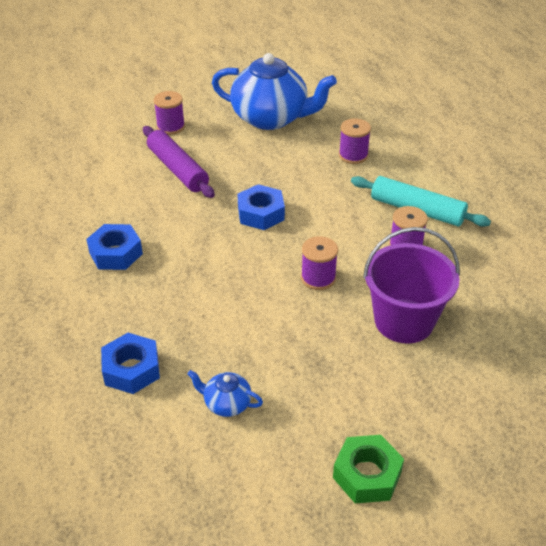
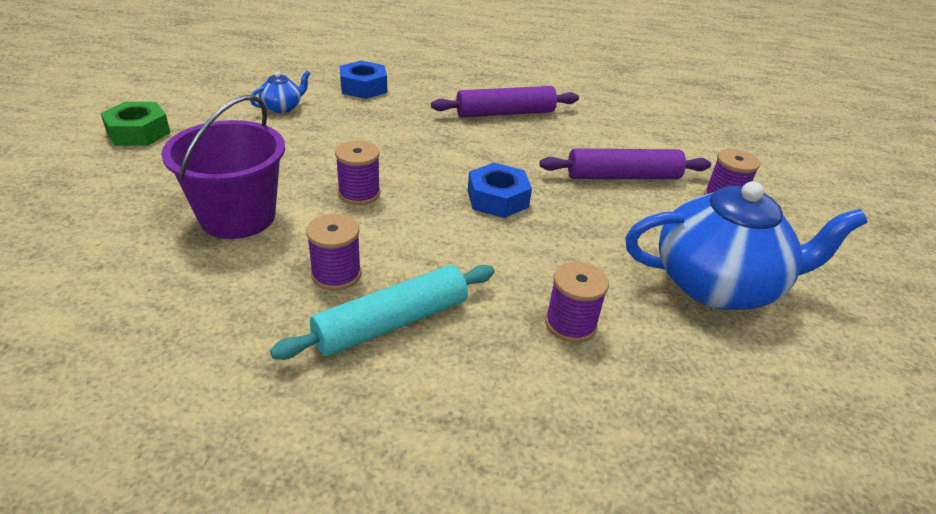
camera: 115 degrees right, 5 degrees down
blue nut [86,224,143,270] -> purple rolling pin [431,86,579,117]
blue teapot [212,53,337,130] -> blue teapot turned 135 degrees counterclockwise [625,181,867,310]

